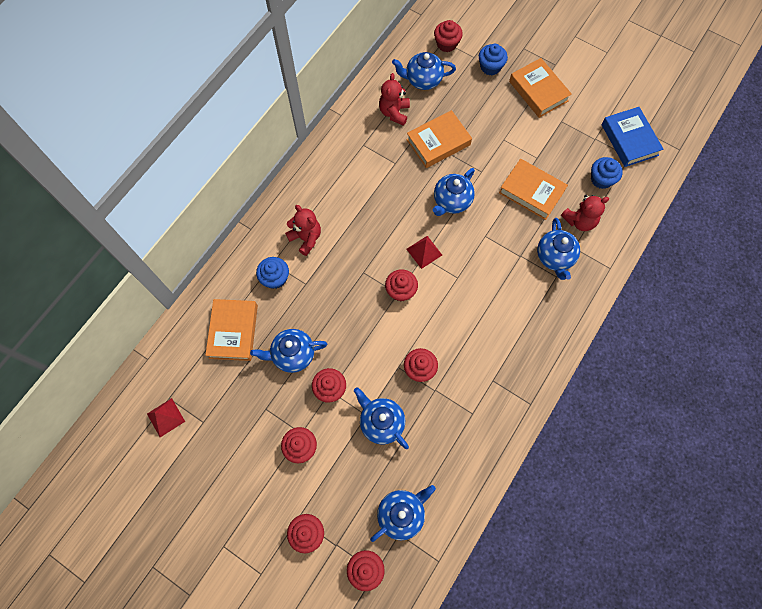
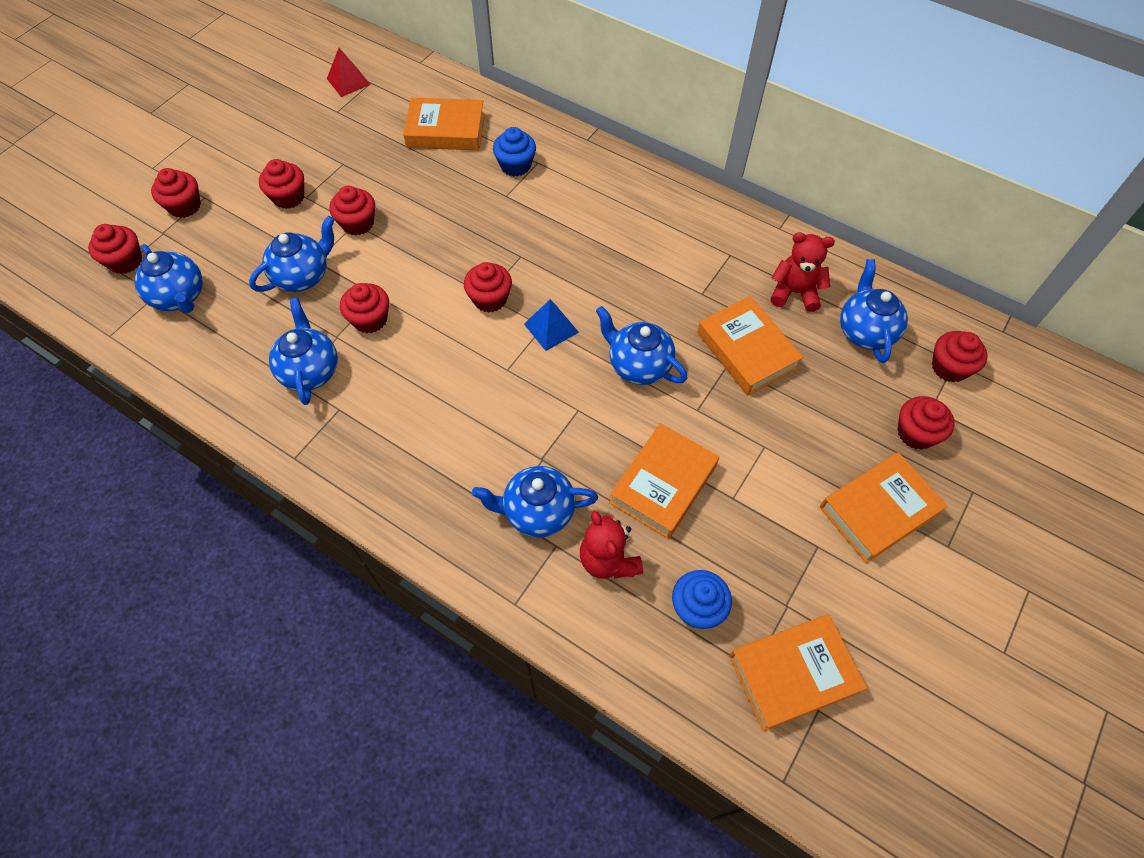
camera: 90 degrees right, 10 degrees down
blue teapot [250,329,327,373] -> blue teapot moved to [269,298,338,405]
red teddy bear [285,205,321,256] -> none
red pyramid [407,236,442,269] -> blue pyramid [524,299,579,351]
blue cupcake [479,44,508,75] -> red cupcake [897,396,954,449]
blue book [601,107,664,167] -> orange book [729,614,867,731]

